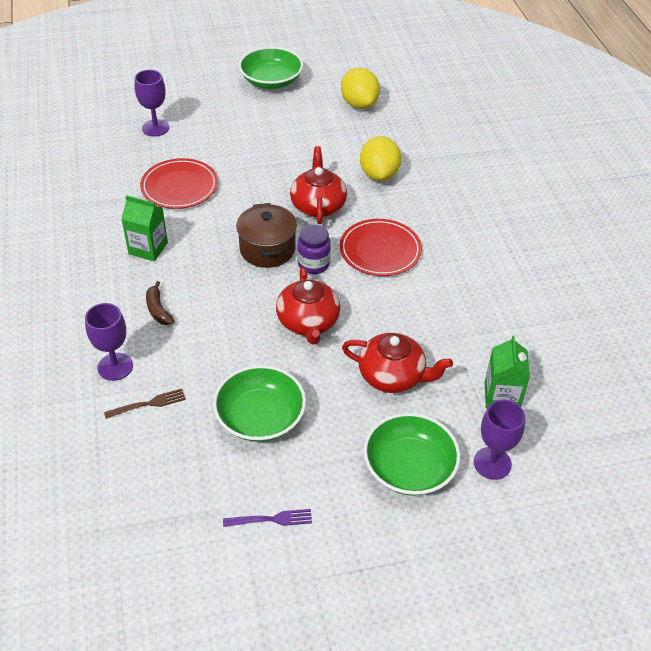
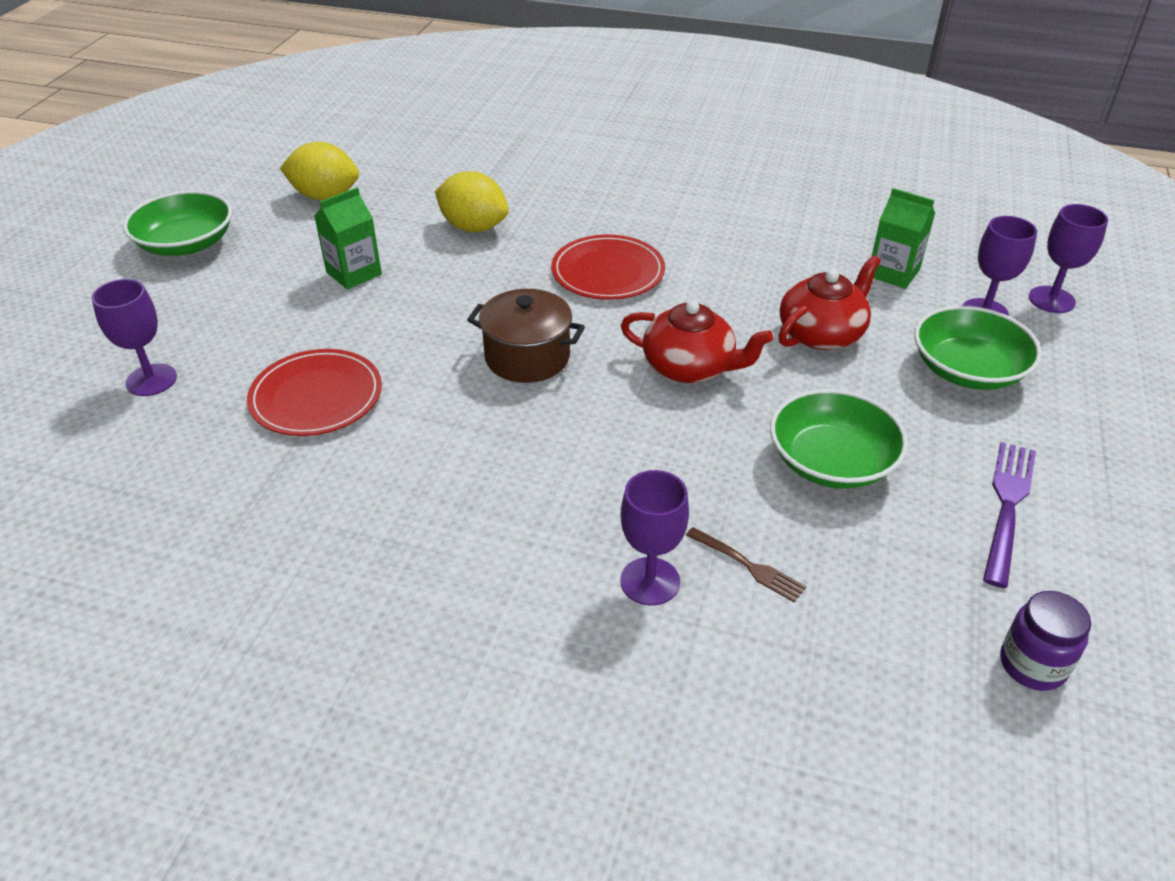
camera: 60 degrees left, 5 degrees down
brown fork [104,389,186,419] -> brown fork turned 120 degrees clockwise [686,527,807,603]
green carton [121,195,168,261] -> green carton moved to [314,187,382,289]
brown banana [146,281,174,325] -> none
purple fork [223,509,312,527] -> purple fork [983,442,1036,588], size x1.64
red teapot [290,146,347,224] -> none
purple jar [297,225,331,274] -> purple jar moved to [1000,591,1091,691]
none -> purple goblet [1029,204,1108,313]

